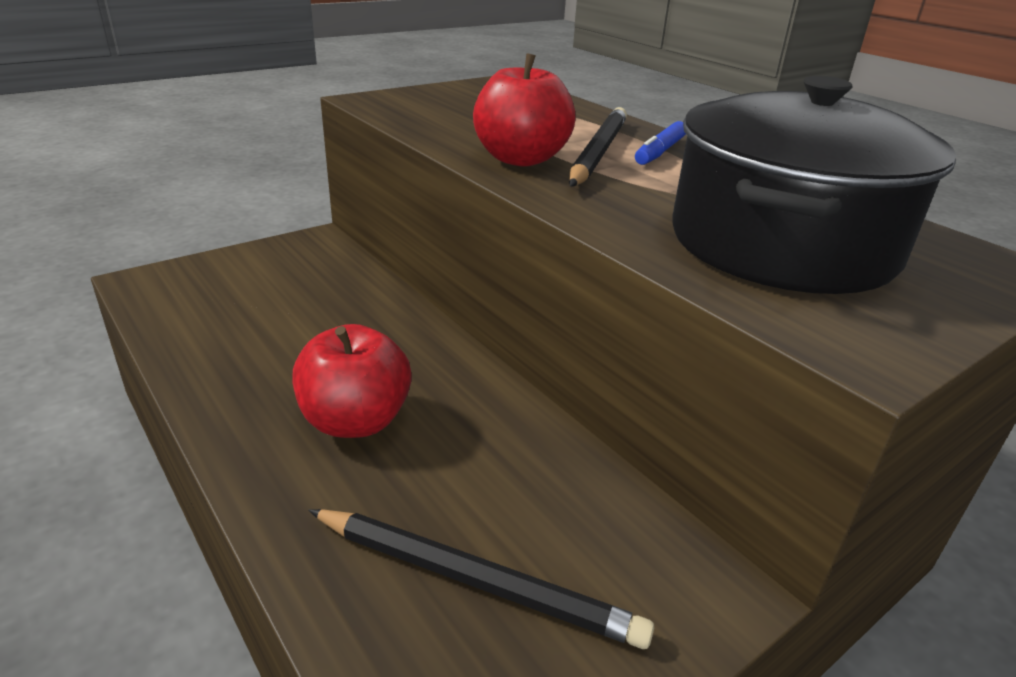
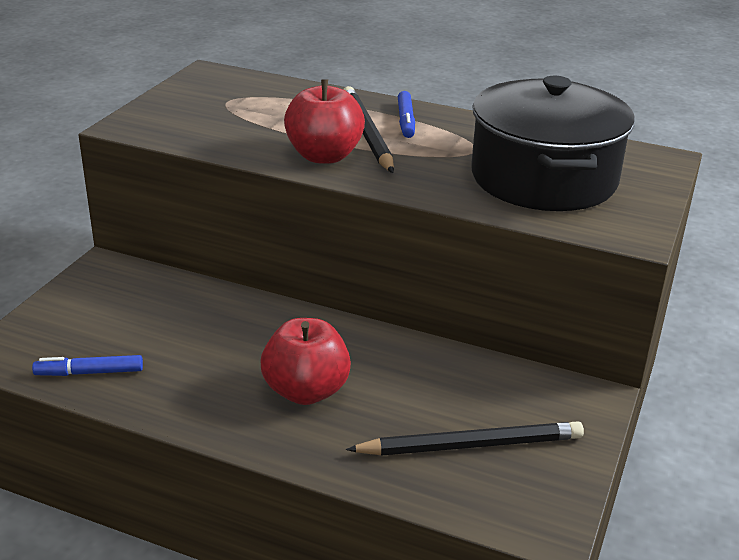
camera: 30 degrees left, 0 degrees up
none -> blue marker [32,355,143,376]

